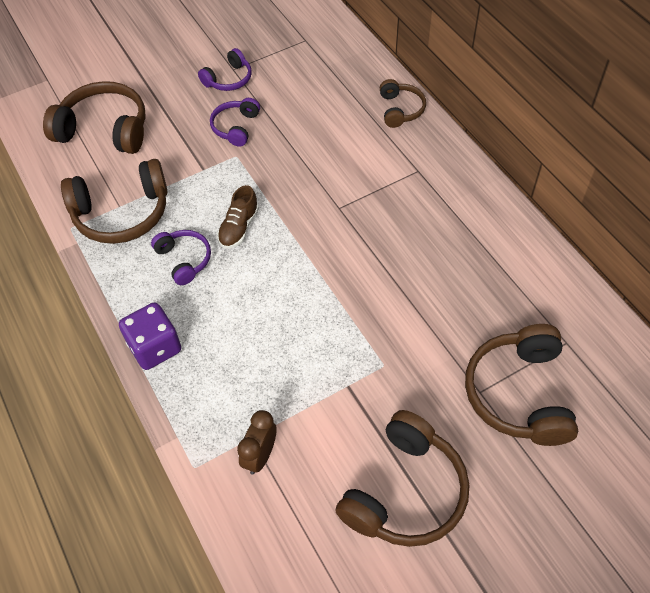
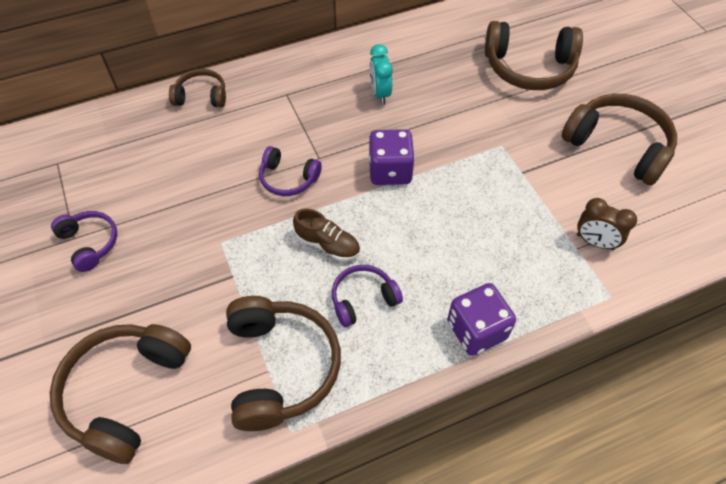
camera: 85 degrees left, 0 degrees up
purple headphones [210,98,260,147] -> purple headphones moved to [259,146,322,196]
none -> turquoise clock [369,44,393,104]
none -> purple dice [369,129,415,185]

